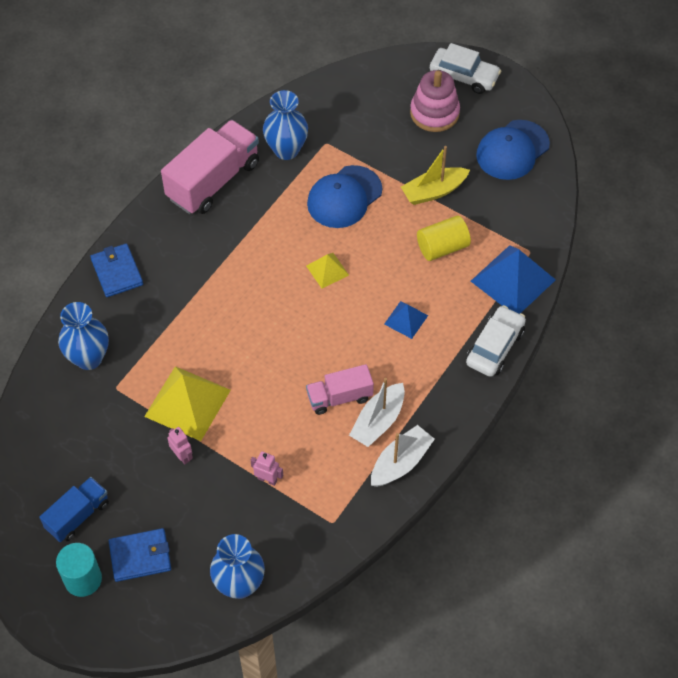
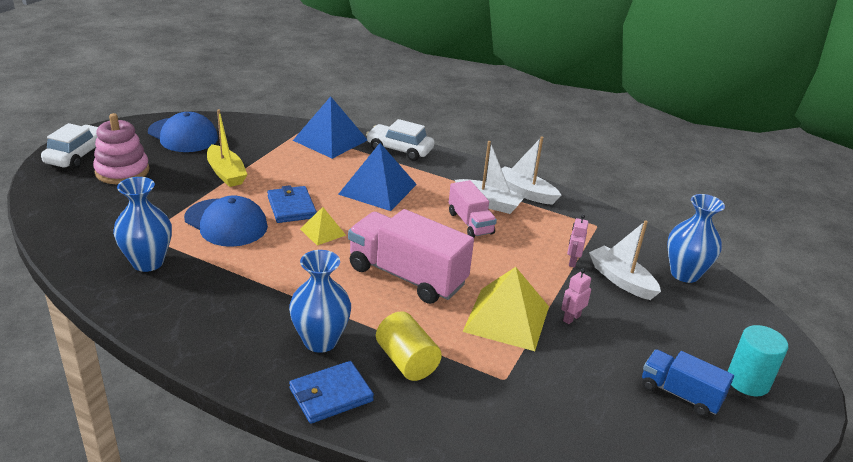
camera: 100 degrees left, 25 degrees down
blue vase [58,302,109,370] -> blue vase moved to [289,250,351,353]
blue wallet [109,528,171,582] -> blue wallet moved to [267,185,317,223]
pink truck [161,120,259,214] -> pink truck moved to [348,209,474,304]
blue pyramid [384,301,428,339] -> blue pyramid [338,143,417,211], size x1.91
yellow cylinder [417,216,471,261] -> yellow cylinder moved to [376,311,442,381]
none -> white boat [589,220,661,300]

